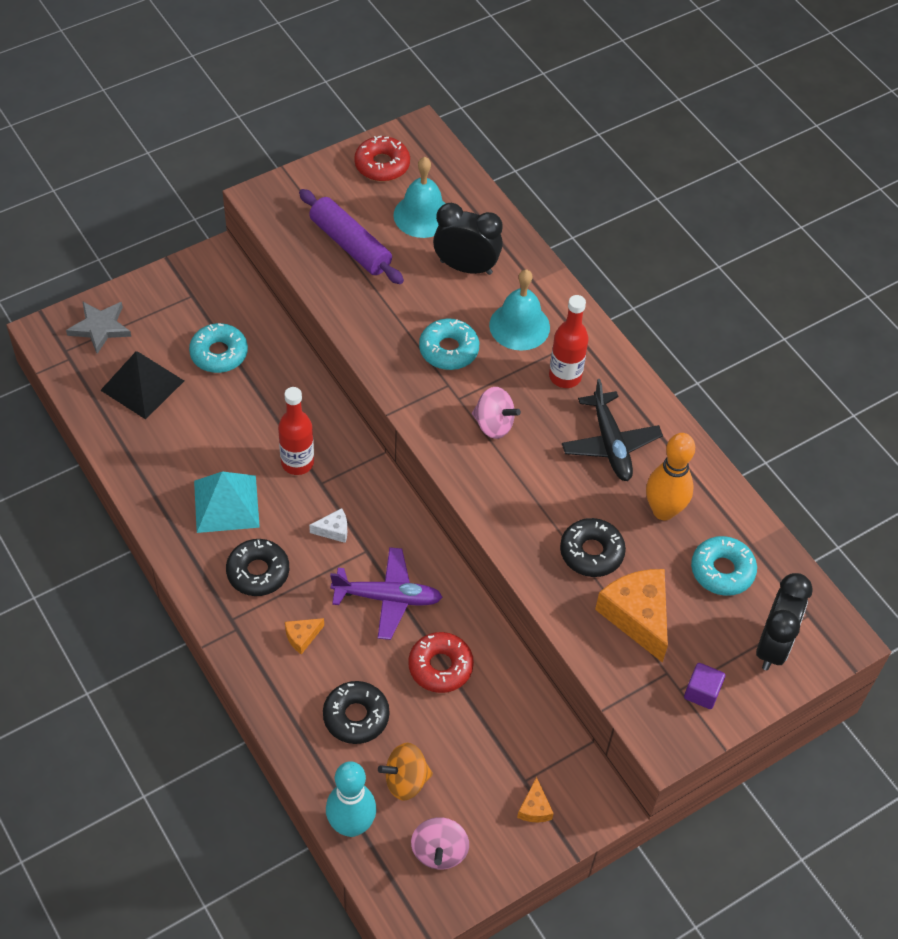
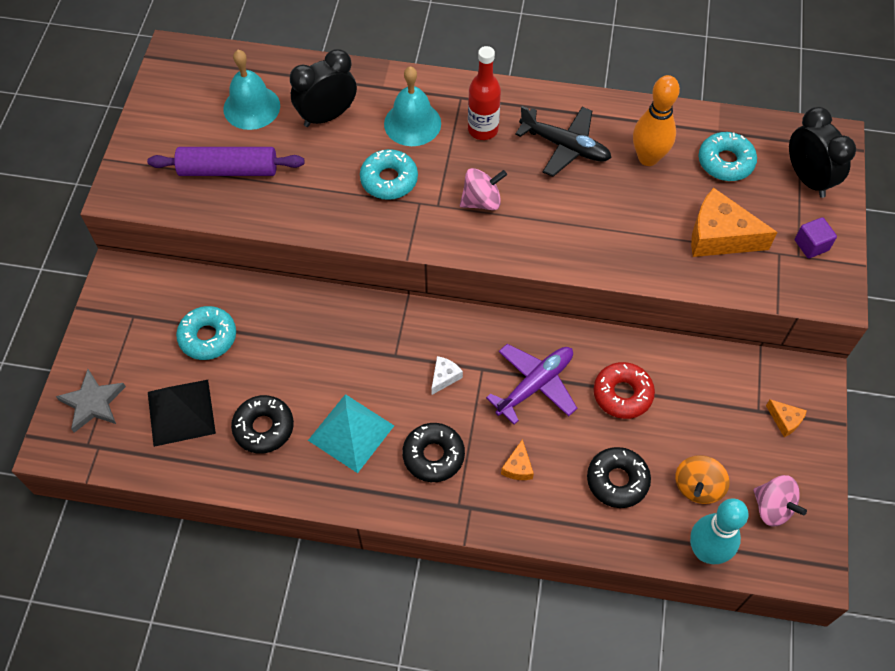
camera: 45 degrees left, 5 degrees up
red bottle [278,387,314,475] -> none
red donut [354,136,410,181] -> none
black donut [560,518,626,577] -> black donut moved to [231,395,294,454]

